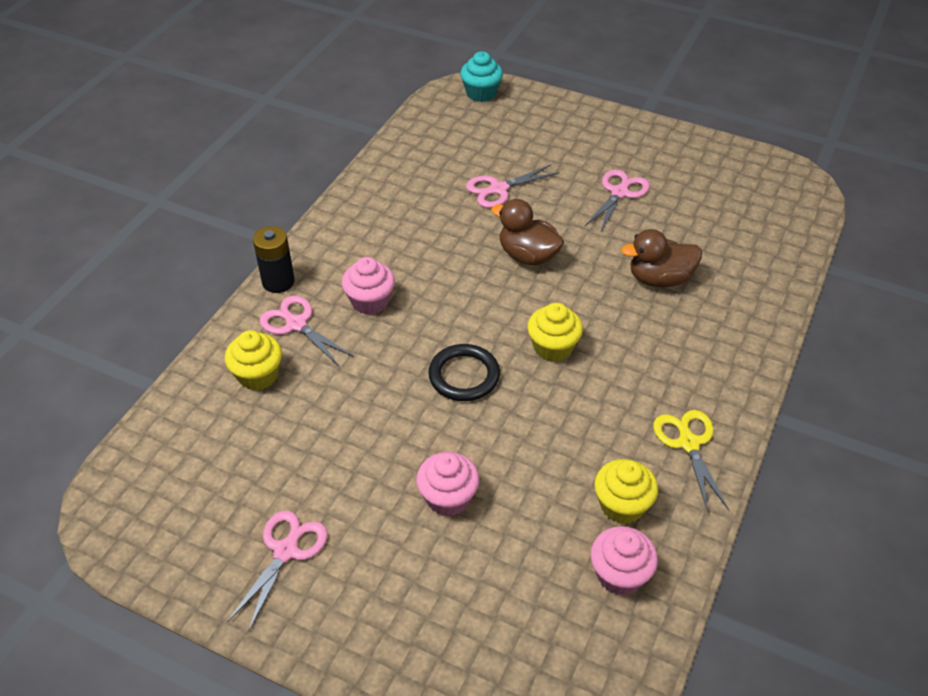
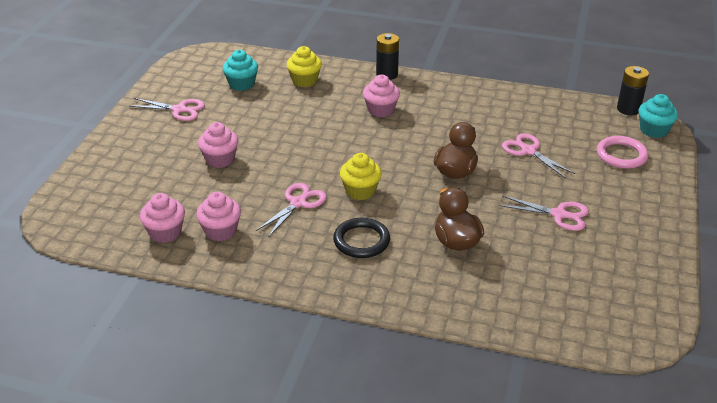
camera: 80 degrees right, 10 degrees down
pink scissors [260,296,354,366] -> pink scissors moved to [256,183,327,237]
black ring [428,344,500,401] -> black ring moved to [333,218,390,258]
yellow cupcake [594,459,658,524] -> pink cupcake [196,192,241,241]
yellow scissors [653,410,729,511] -> none
none -> turquoise cupcake [223,50,258,91]
none -> pink ring [597,136,648,169]
none -> black battery [617,66,649,115]

